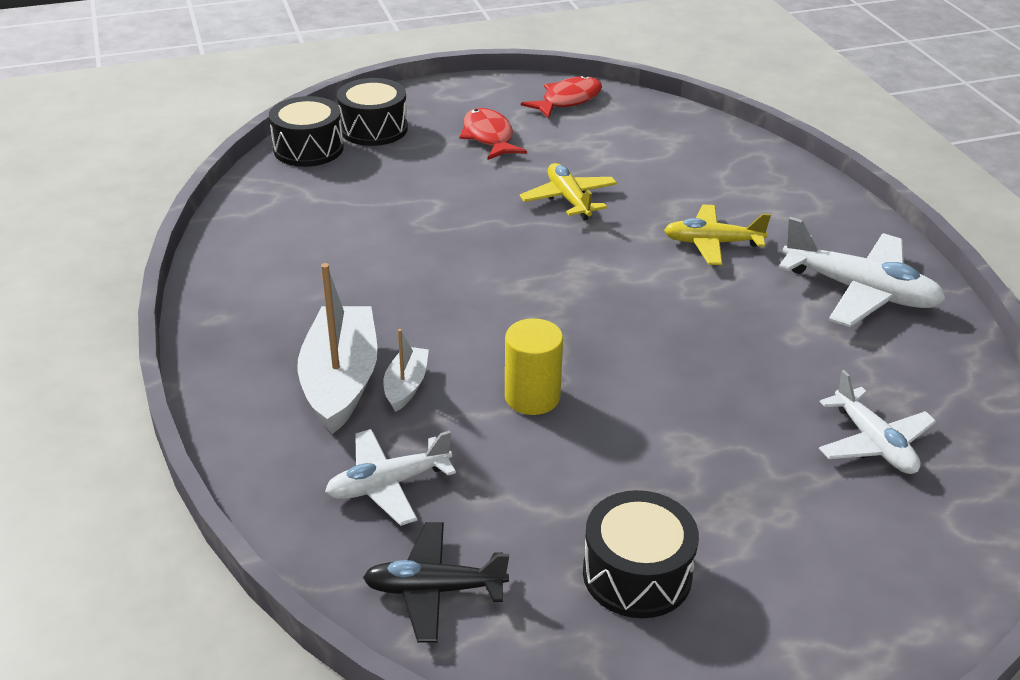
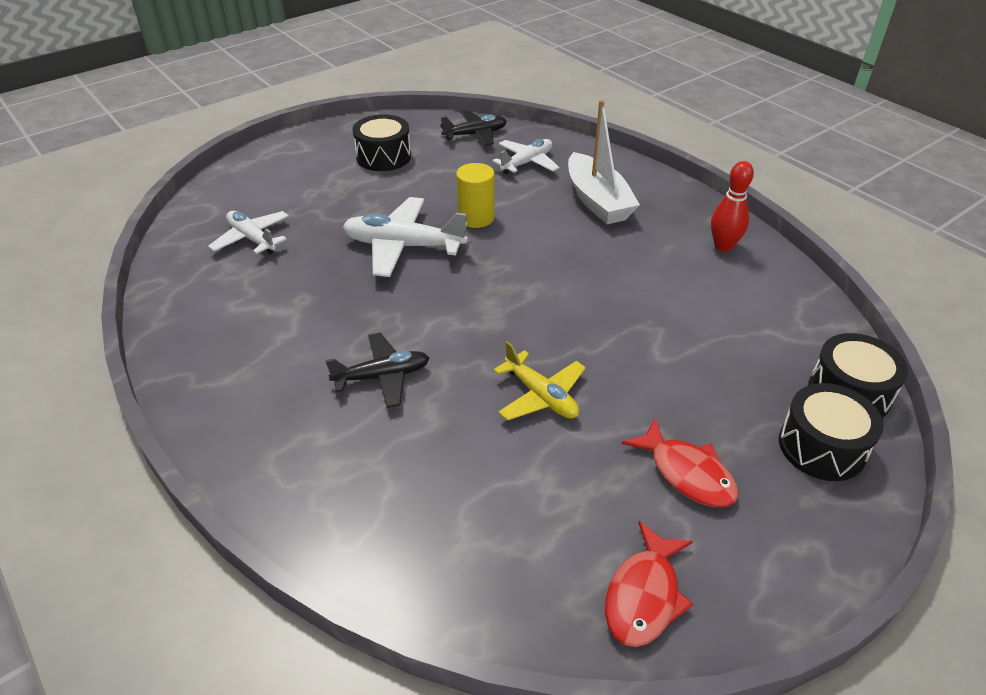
camera: 160 degrees right, 5 degrees up
white boat [383,329,429,412] -> none
yellow plane [664,204,771,265] -> black plane [325,333,429,408]
white plane [778,217,946,327] -> white plane moved to [343,197,468,277]
none -> red bowling pin [711,161,754,252]

